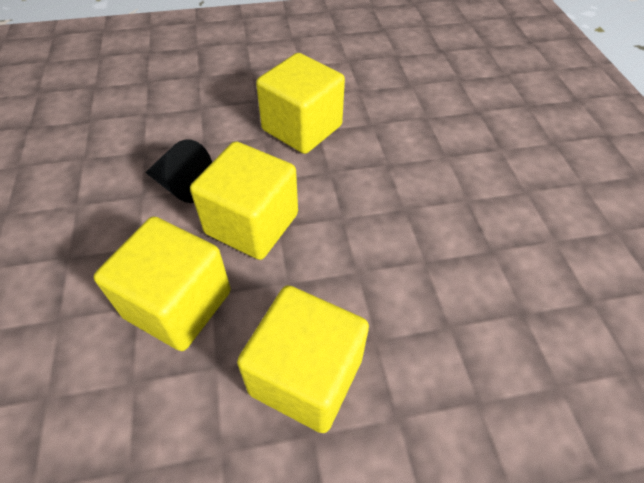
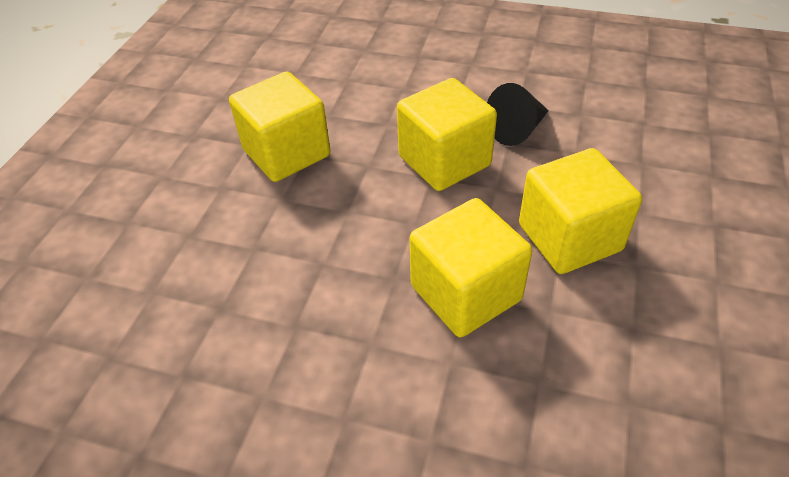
camera: 120 degrees right, 5 degrees down
yellow cube [94,216,231,351] -> yellow cube moved to [410,198,532,337]

